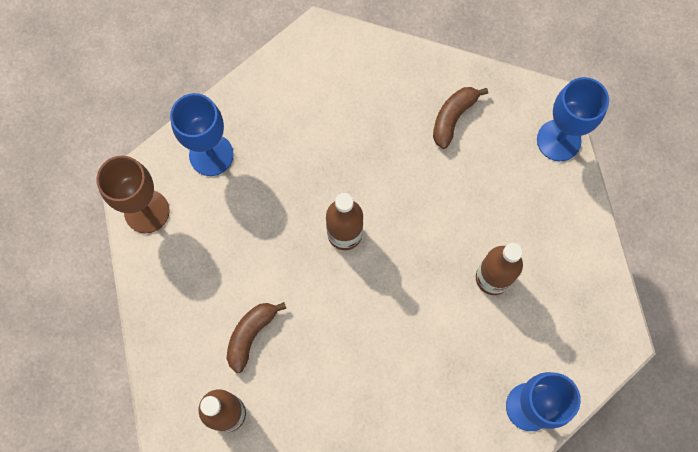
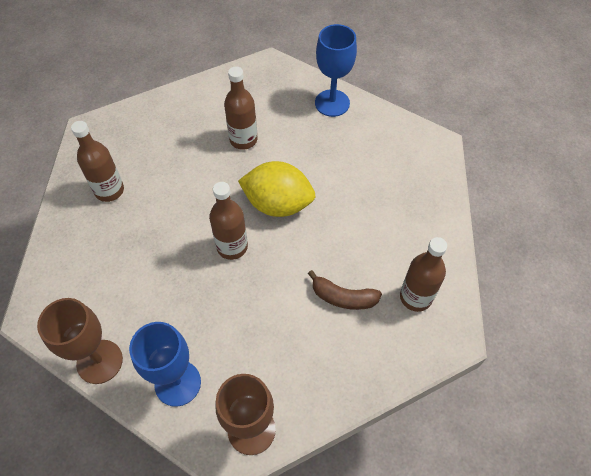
camera: 105 degrees left, 15 degrees down
brown banana [433,87,488,149] -> brown bottle [71,121,124,202]
blue goblet [537,77,609,161] -> none
none -> brown goblet [37,298,123,384]
none -> yellow lemon [238,161,315,217]

